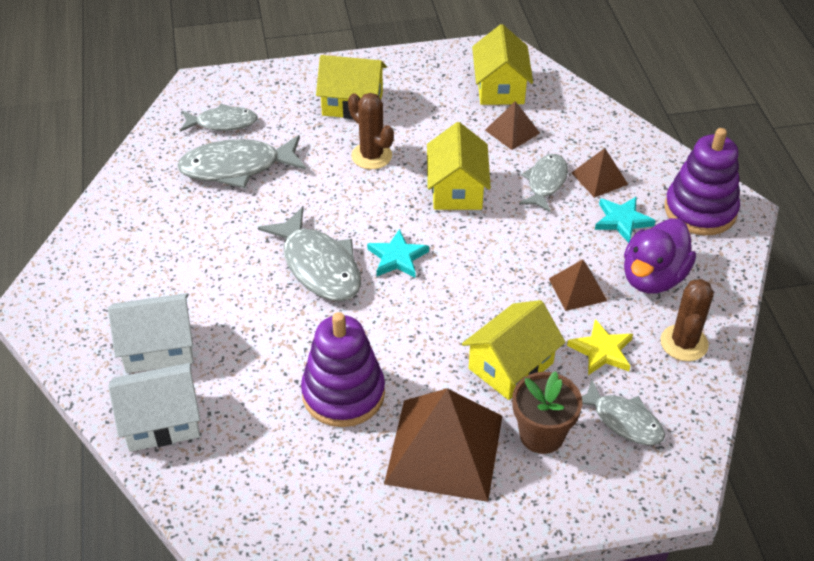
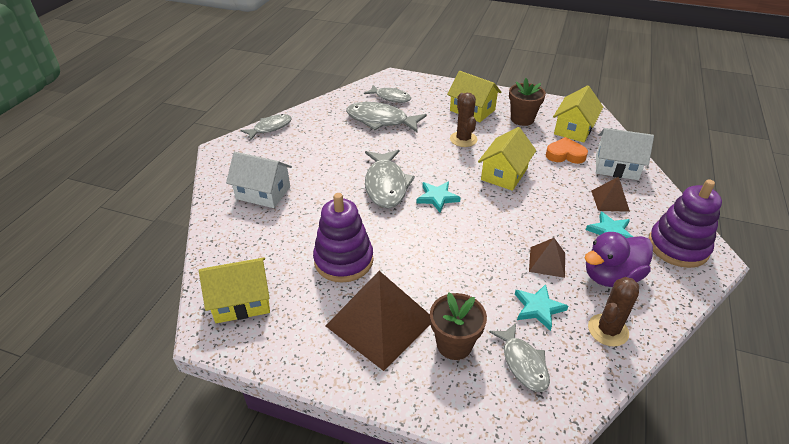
camera: 30 degrees right, 5 degrees down
white house [108,363,200,452] -> white house moved to [596,128,654,180]
yellow house [462,300,565,400] -> yellow house moved to [199,258,270,323]
brown pyramid [485,101,540,150] -> orange heart [546,137,588,164]
grey fish [519,154,568,212] -> grey fish moved to [240,114,292,140]
yellow star [567,319,633,375] -> turquoise star [515,284,568,331]
none -> brown flower pot [509,78,546,126]

